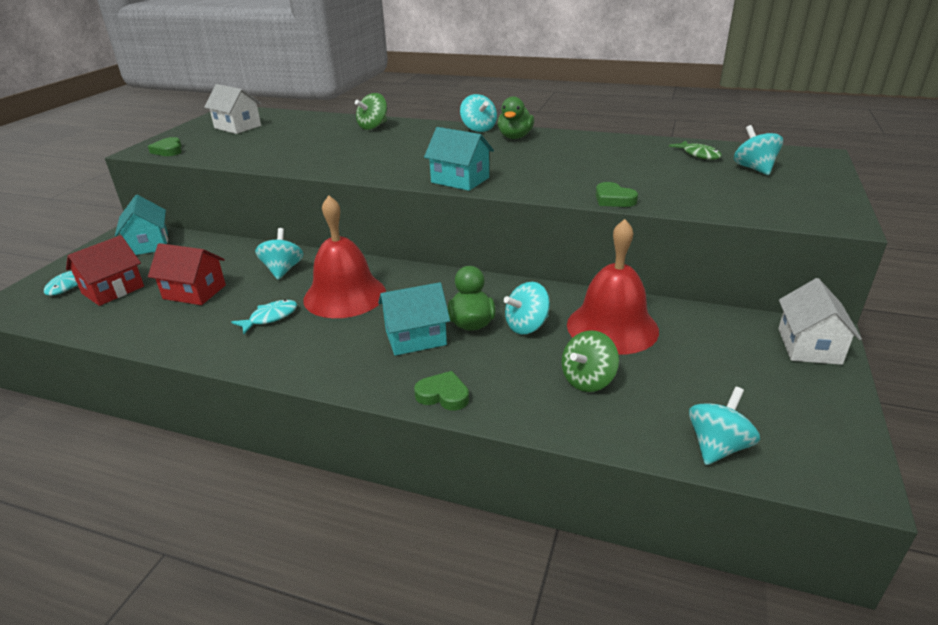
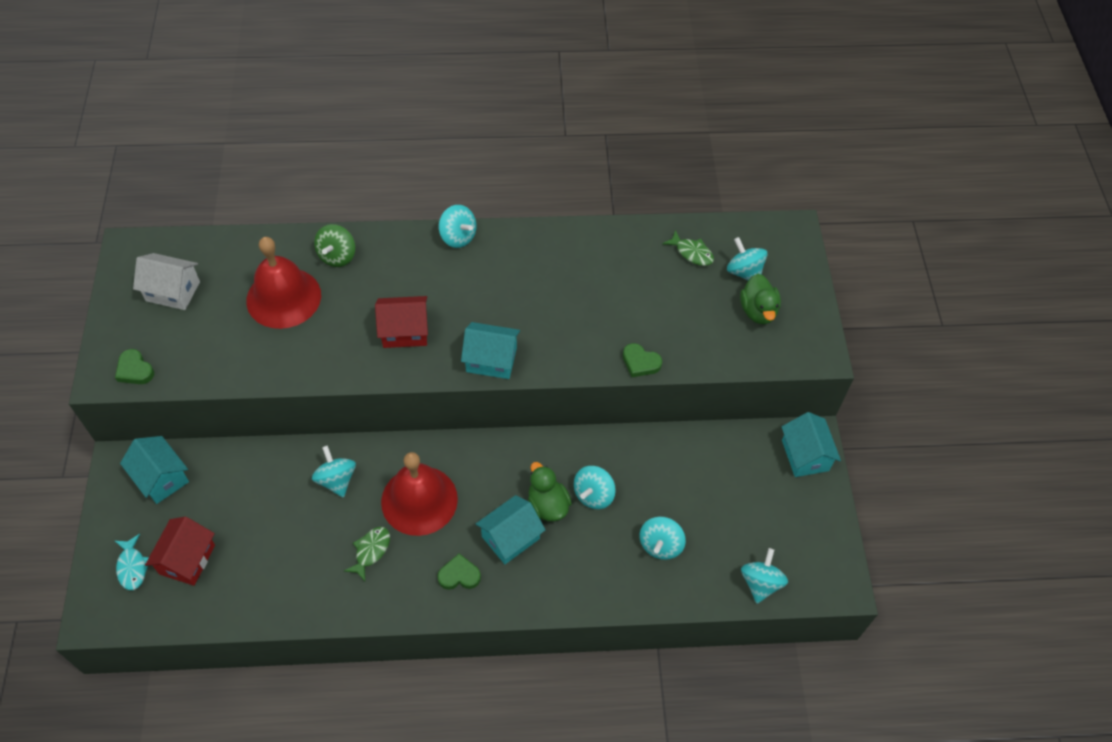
camera: 25 degrees left, 25 degrees up
red house [148,243,226,305] -> red house moved to [375,296,428,348]
turquoise fish [231,299,297,334] -> green fish [344,527,390,581]
green heart [414,371,469,411] -> green heart moved to [437,554,481,590]
green duck [498,97,534,139] -> green duck moved to [740,274,781,324]
green spinning top [562,330,619,392] -> turquoise spinning top [639,517,686,560]
red bell [567,219,659,355] -> red bell moved to [246,237,321,329]
white house [778,278,862,365] -> turquoise house [782,412,841,477]

